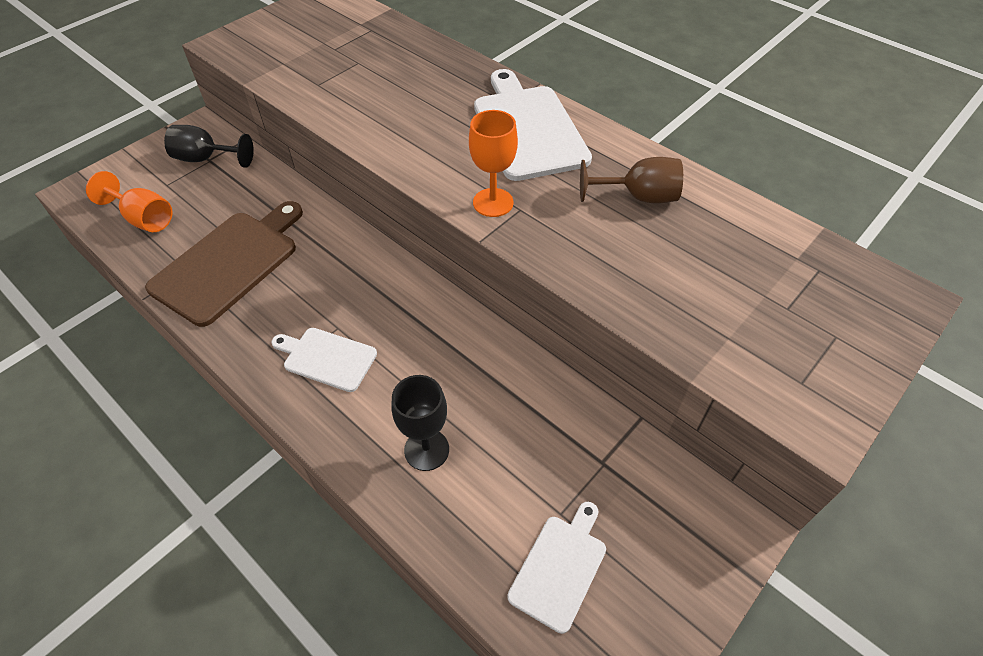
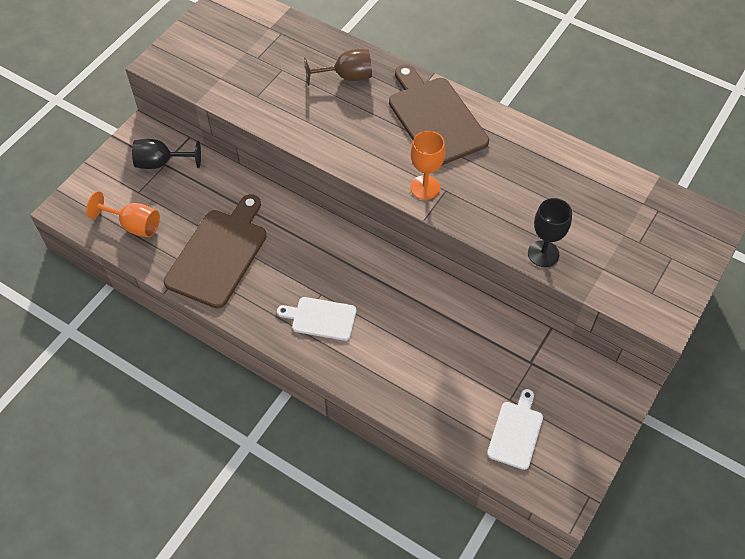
camera: 10 degrees left, 5 degrees up
black goblet [391,375,449,471] -> black goblet moved to [528,198,572,267]
white cutting board [474,69,592,181] -> brown cutting board [389,64,489,165]
brown goblet [580,157,683,203] -> brown goblet moved to [304,49,372,86]

